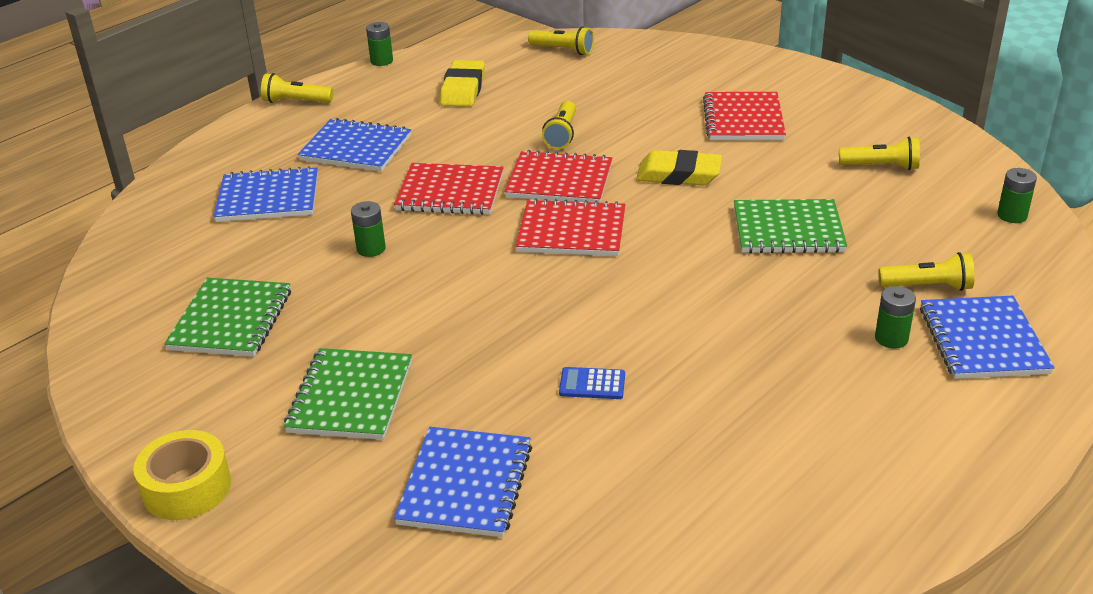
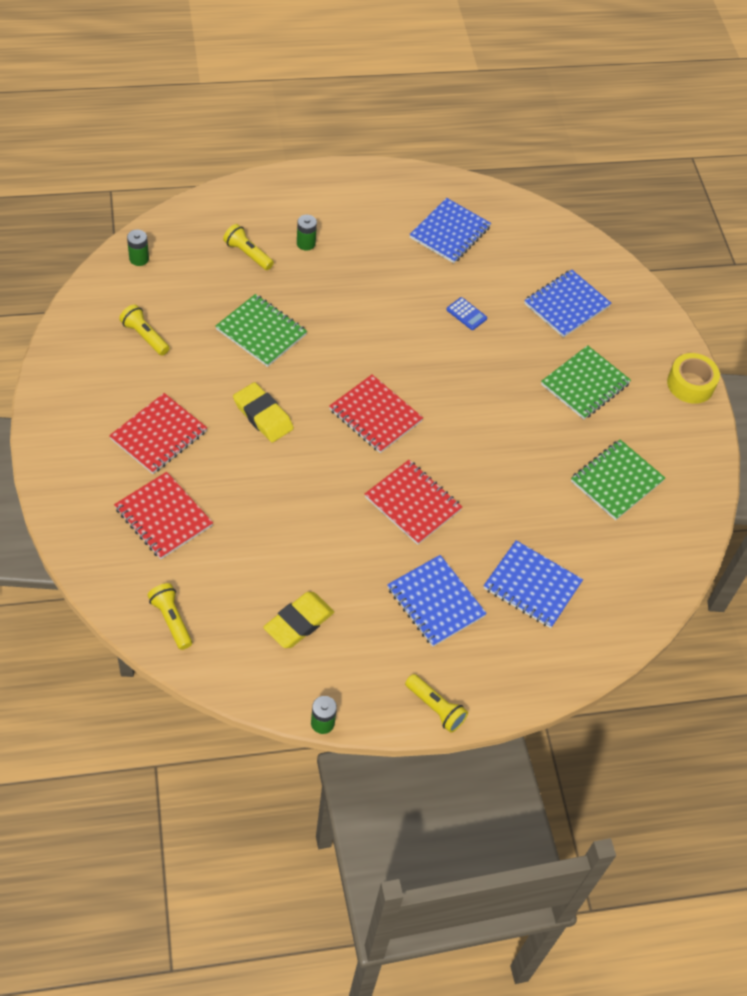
camera: 150 degrees left, 20 degrees up
green battery [351,201,386,257] -> none
red notebook [504,150,612,203] -> red notebook moved to [114,472,213,559]
yellow flashlight [542,101,576,149] -> none
blue notebook [920,296,1055,379] -> blue notebook moved to [409,198,491,263]

